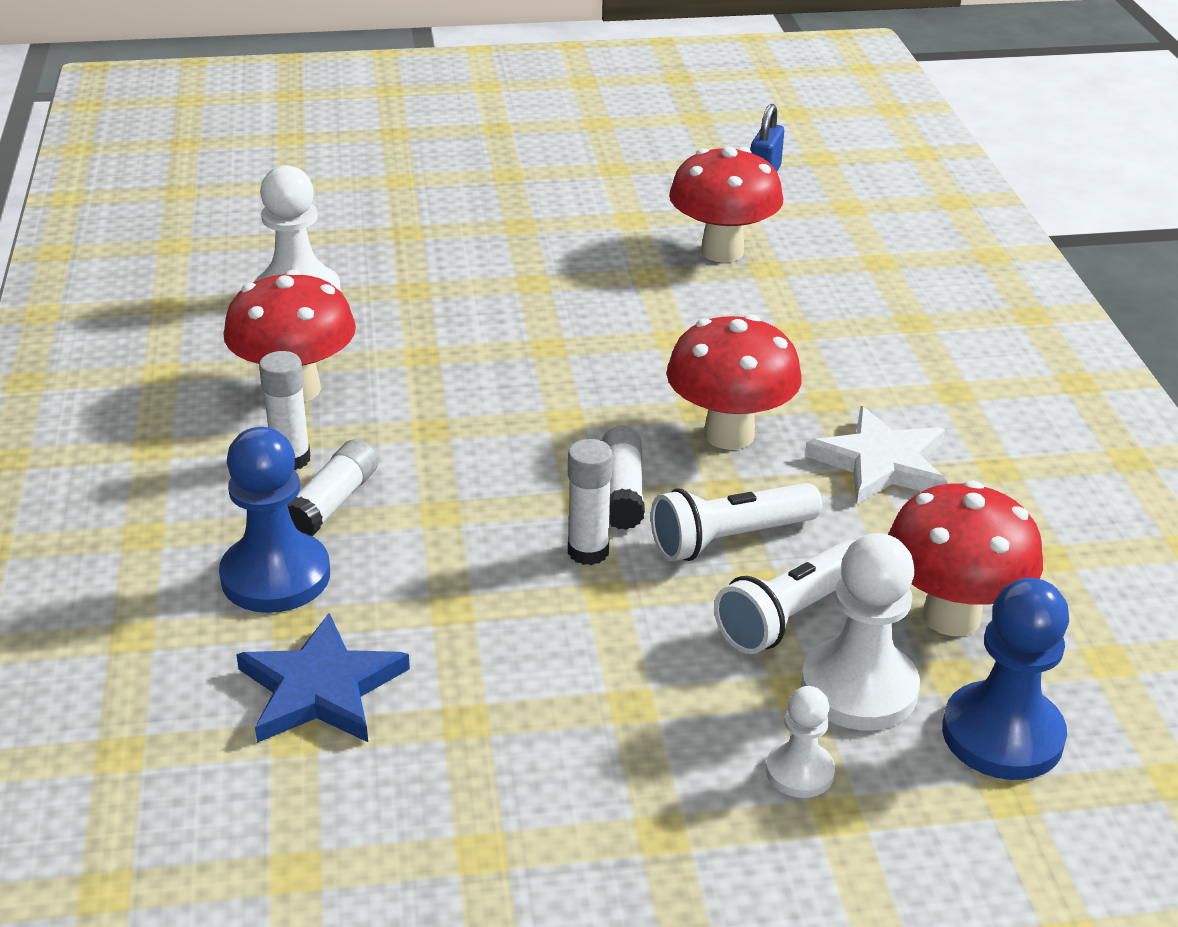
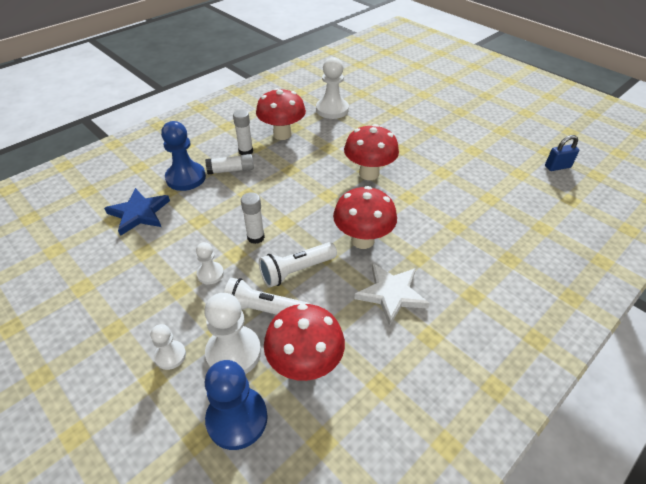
camera: 55 degrees right, 10 degrees up
white glue stick [602,426,645,530] -> none
white flashlight [651,483,822,561] -> white flashlight turned 60 degrees counterclockwise [259,242,337,287]
red mushroom [669,147,783,263] -> red mushroom moved to [344,124,399,180]
none -> white pawn [196,242,224,285]

